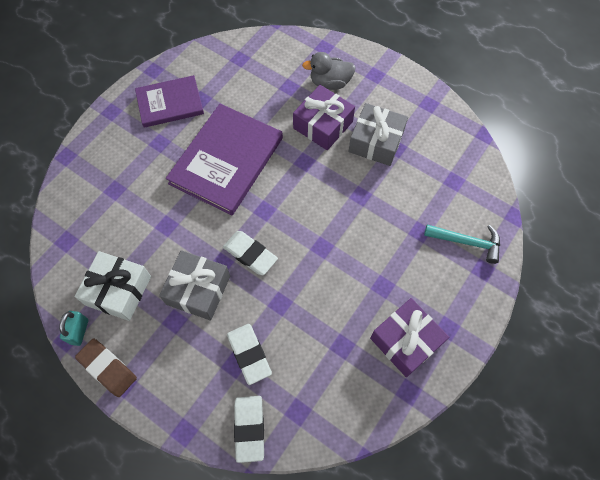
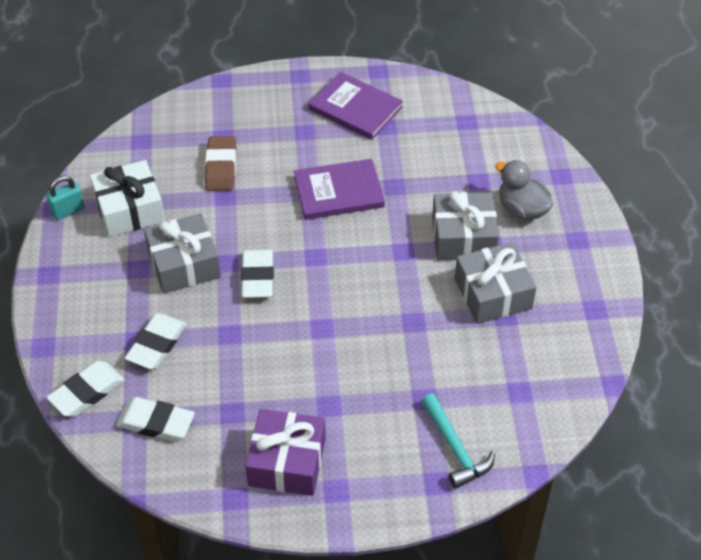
camera: 50 degrees right, 15 degrees down
brown eraser [75,339,137,397] -> brown eraser moved to [205,136,236,191]
purple book [166,104,283,216] -> purple book [294,159,385,220], size x0.63
purple gift [293,85,355,150] -> grey gift [432,191,499,260]
none -> white eraser [116,397,195,442]

